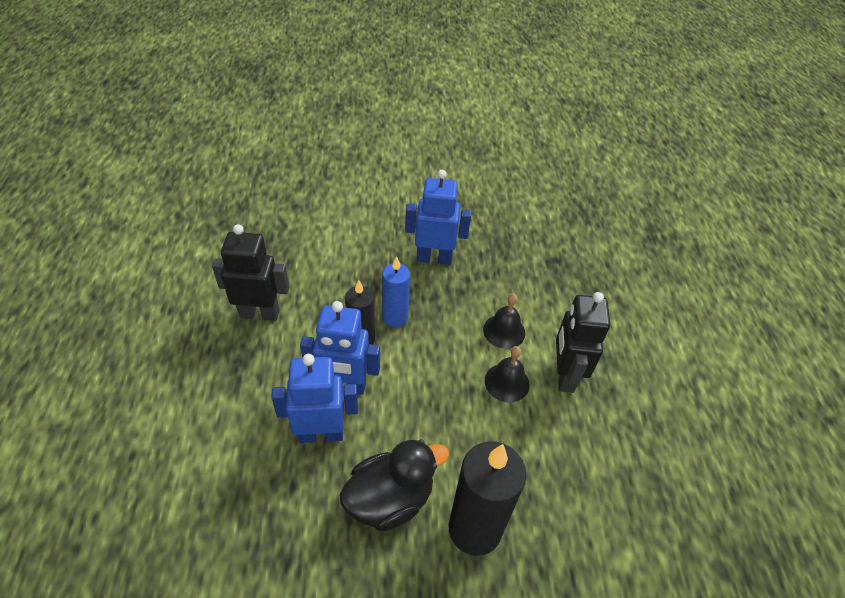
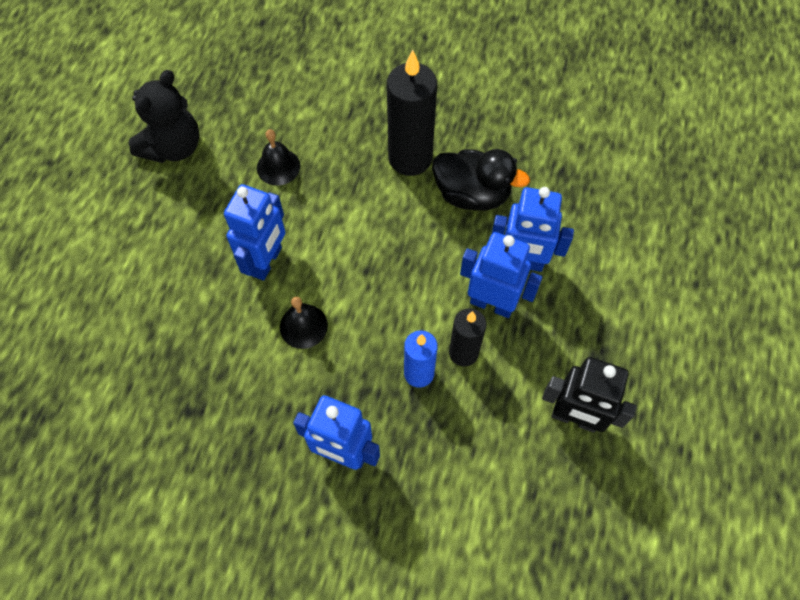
camera: 160 degrees left, 15 degrees up
black duck [339,439,449,532] -> black duck turned 150 degrees counterclockwise [432,149,530,211]
black bell [485,346,530,403] -> black bell moved to [257,129,300,185]
black robot [556,292,610,393] -> blue robot [224,184,285,281]
none -> black teddy bear [128,70,199,163]

